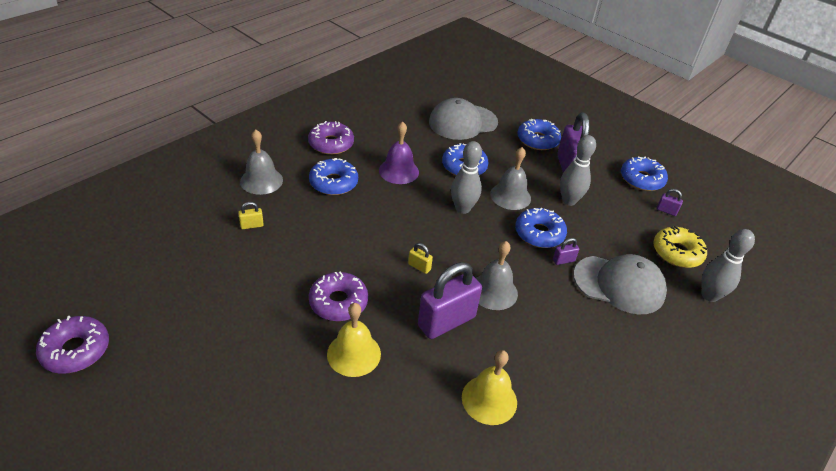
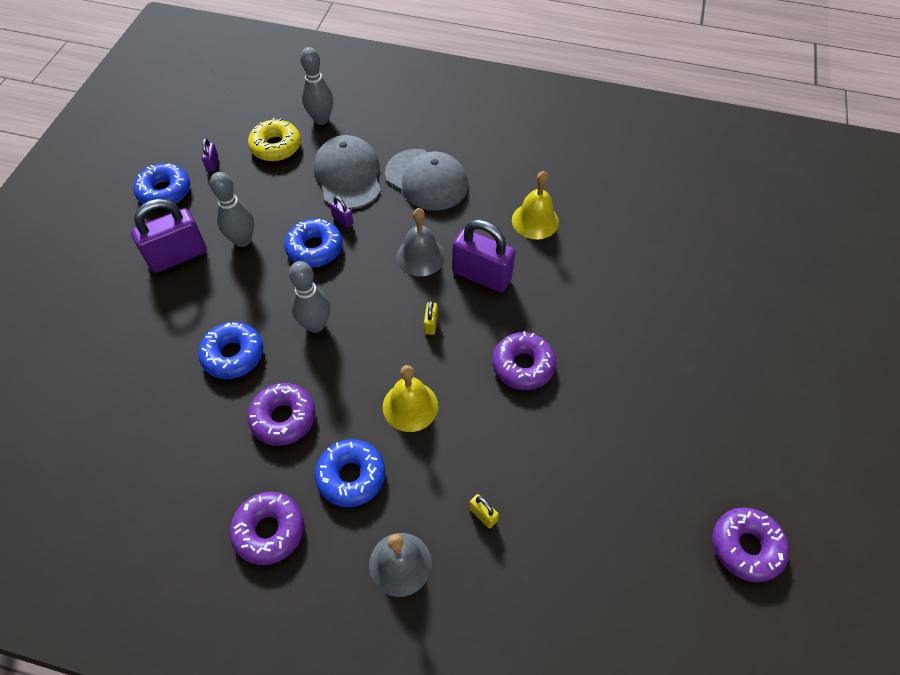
camera: 115 degrees left, 15 degrees up
yellow bell [327,303,381,377] -> yellow bell moved to [383,365,438,432]
purple bell [379,122,419,184] -> purple donut [248,383,316,446]
grey cap [429,98,498,140] -> grey cap moved to [385,149,468,211]
grey bell [490,147,531,210] -> none
blue donut [517,119,561,150] -> none

